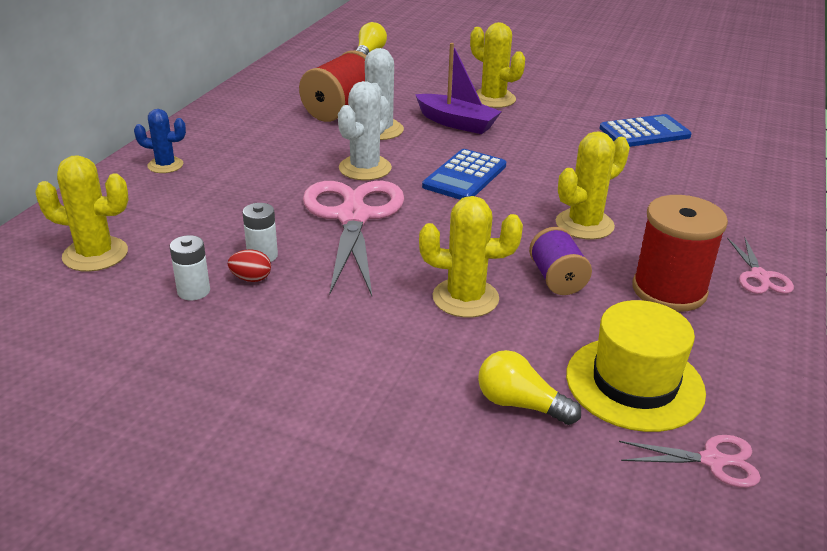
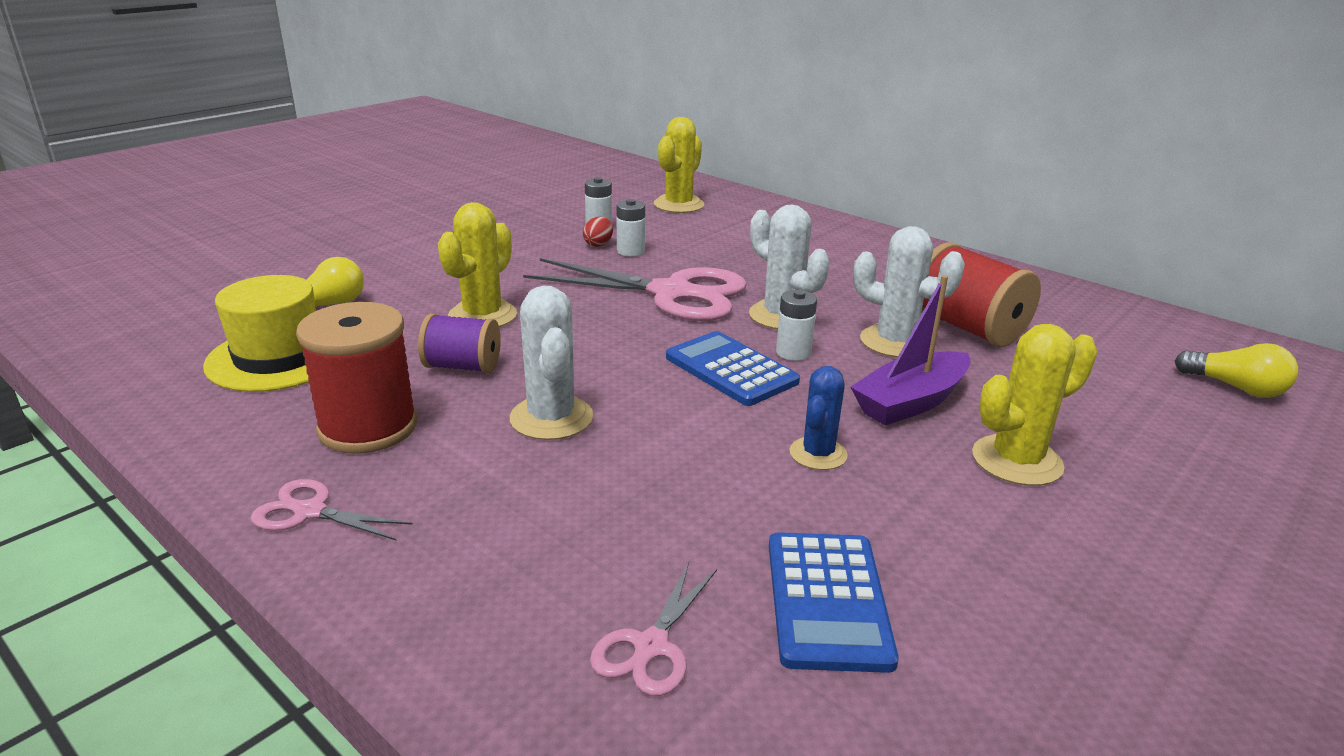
camera: 110 degrees right, 5 degrees down
blue cactus [134,109,186,173] -> blue cactus moved to [789,366,848,470]
yellow cactus [556,131,630,240] -> white cactus [510,285,593,440]
pink scissors [619,435,761,488] -> pink scissors moved to [590,562,717,696]
none -> white battery [776,290,817,361]

